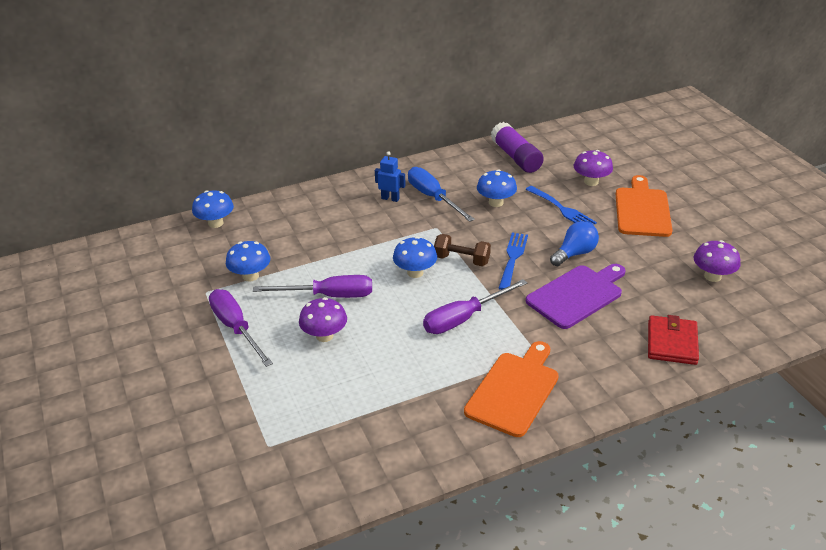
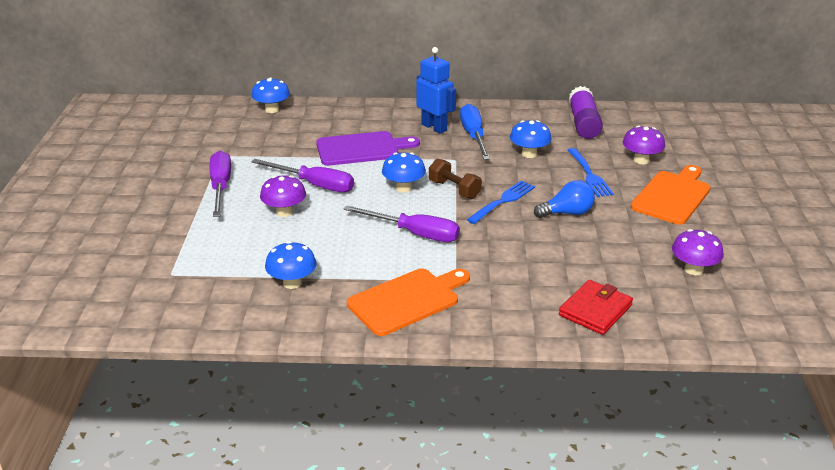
camera: 25 degrees right, 5 degrees down
blue mushroom [226,241,270,282] -> blue mushroom moved to [265,241,316,289]
blue robot [375,151,406,202] -> blue robot [416,47,456,134], size x1.58
purple screwdriver [423,279,527,334] -> purple screwdriver turned 150 degrees counterclockwise [343,205,460,242]
purple cutting board [526,264,625,329] -> purple cutting board moved to [316,131,420,166]

